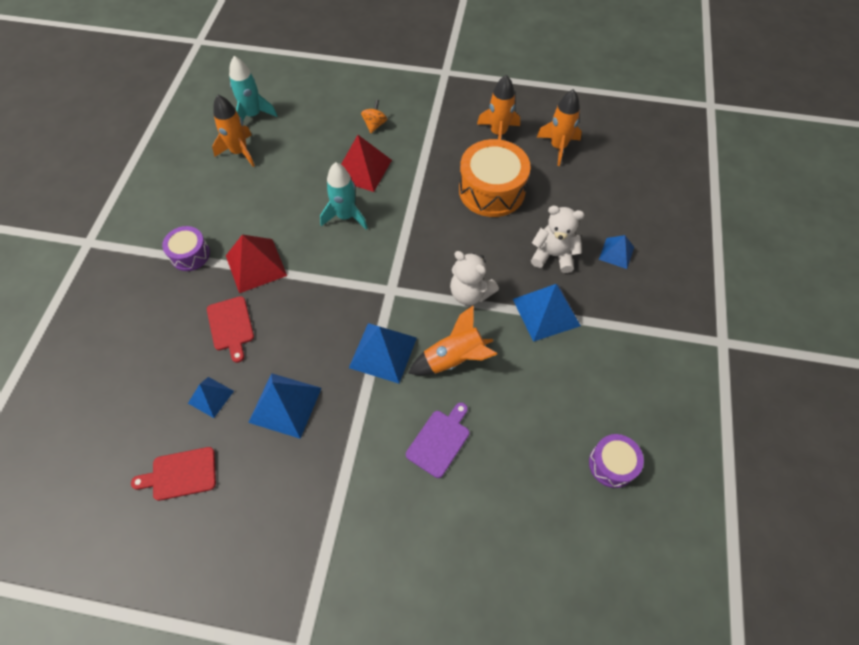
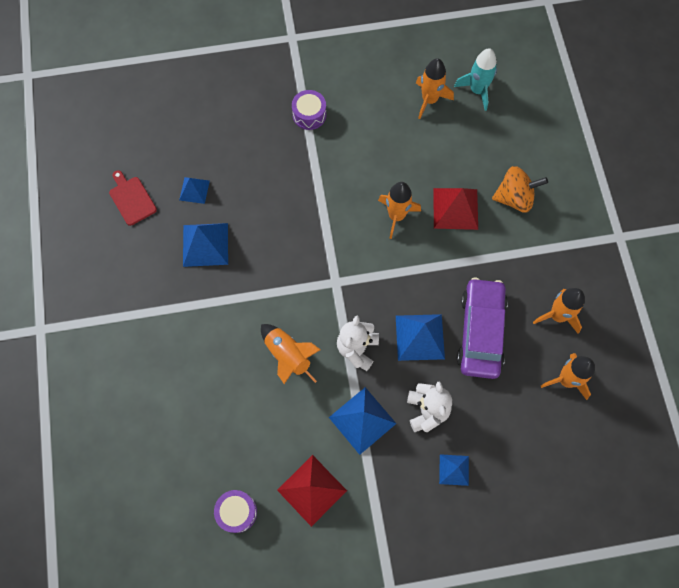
camera: 70 degrees right, 10 degrees up
red cutting board [207,296,254,363] -> none
red pyramid [226,235,287,293] -> red pyramid moved to [277,455,347,527]
turquoise rocket [320,162,368,230] -> orange rocket [378,182,421,239]
blue pyramid [349,323,417,384] -> blue pyramid moved to [396,314,445,361]
orange spinning top [361,100,387,133] -> orange spinning top [492,166,548,213], size x1.74
purple cutting board [406,403,469,478] -> none
orange drum [459,139,531,217] -> purple car [457,278,508,379]

